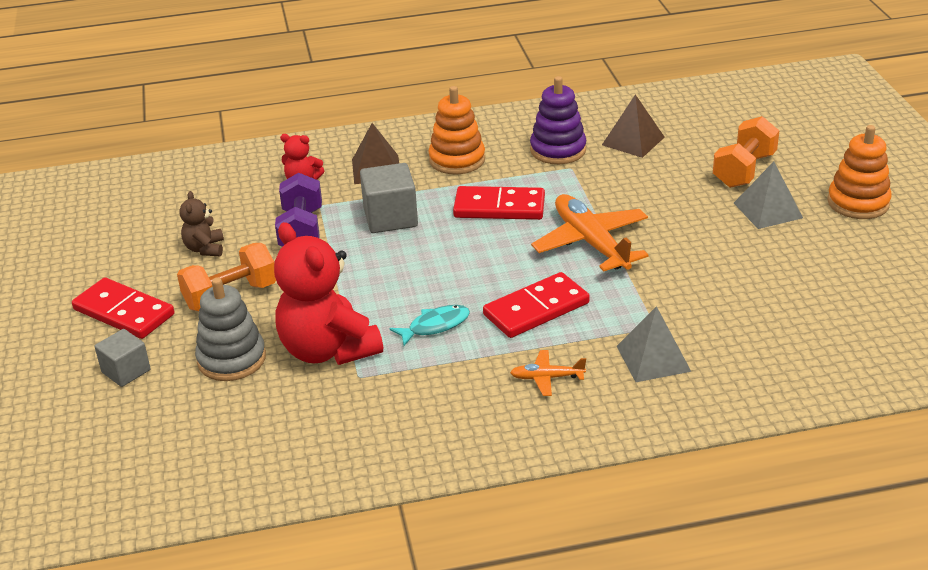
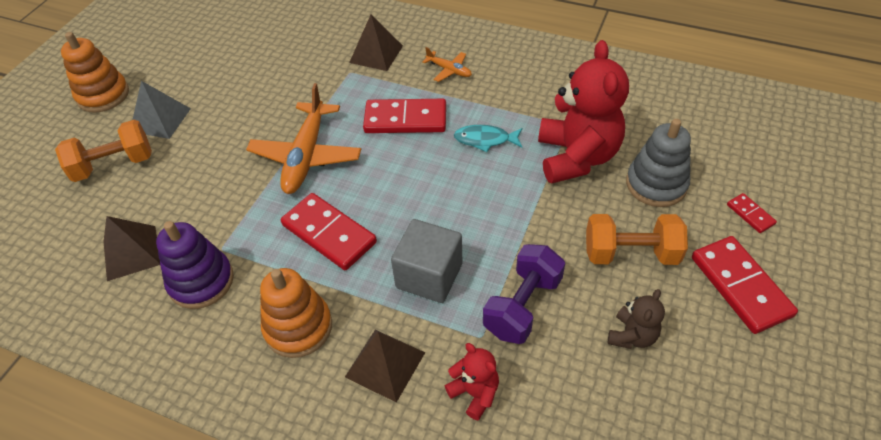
camera: 145 degrees left, 15 degrees up
grey cube [95,329,151,387] -> red domino [727,193,777,233]
grey pyramid [617,306,691,382] -> brown pyramid [349,15,403,71]

